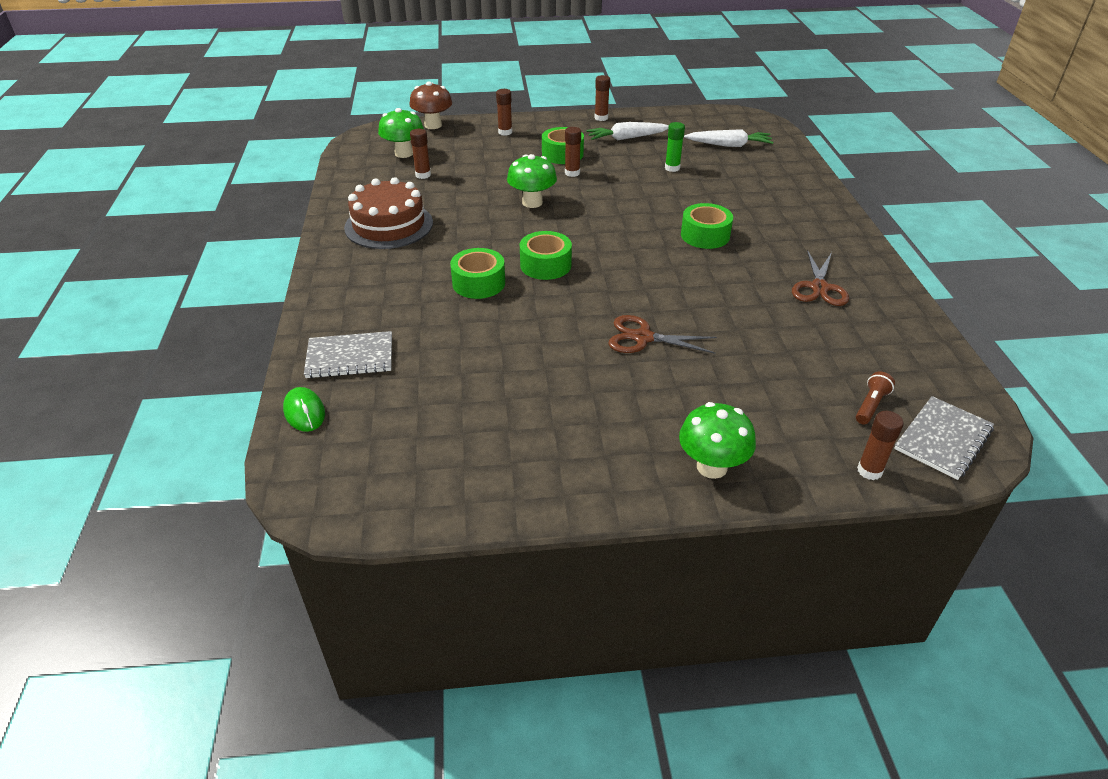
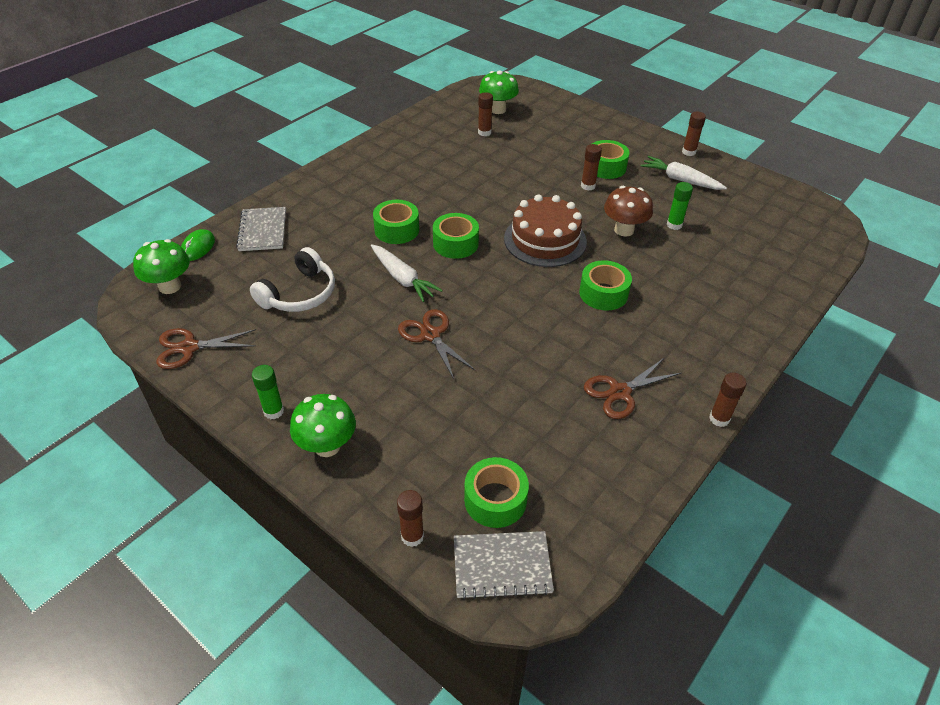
camera: 45 degrees right, 5 degrees up
grey notebook [304,331,392,379] -> grey notebook turned 45 degrees clockwise [236,207,286,251]
brown cake [344,177,433,249] -> brown cake moved to [504,194,587,267]
brown mushroom [409,81,452,129] -> brown mushroom moved to [604,186,653,236]
brown glue stick [496,89,512,136] -> brown glue stick moved to [709,373,747,427]
green mushroom [507,154,557,208] -> green mushroom moved to [133,239,190,294]
white carrot [684,129,773,147] -> white carrot moved to [371,244,443,302]
brown flashlight [856,371,895,424] -> green tape [464,457,529,528]
none -> brown scissors [156,328,256,369]
none -> white headphones [250,247,335,312]
none -> green glue stick [252,365,284,420]

